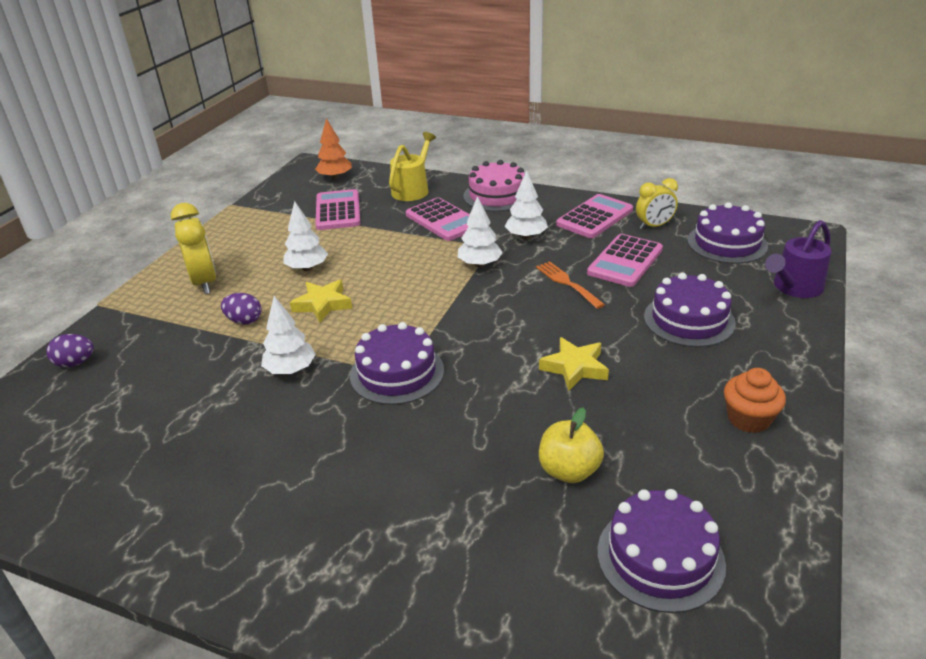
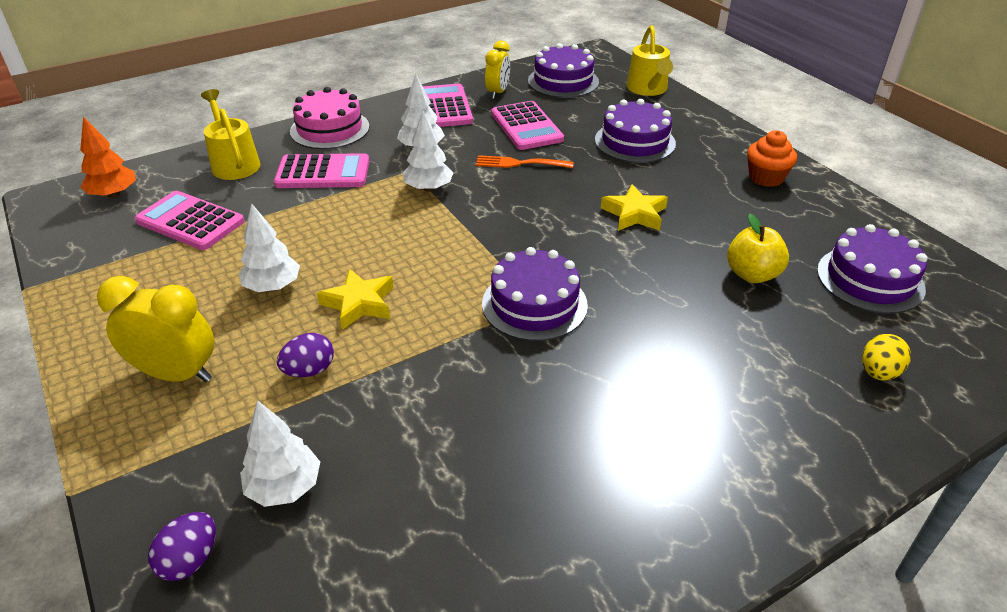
camera: 55 degrees left, 5 degrees up
white tree [261,296,316,374] -> white tree moved to [240,401,320,507]
purple watering can [765,220,831,298] -> yellow watering can [627,25,673,96]
none -> yellow egg [862,334,911,380]

